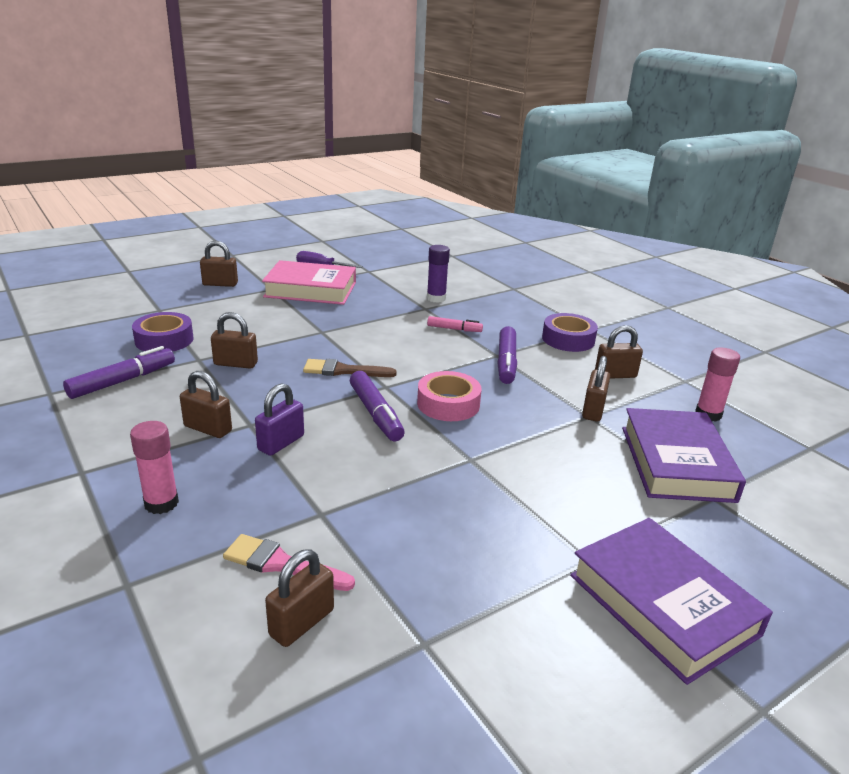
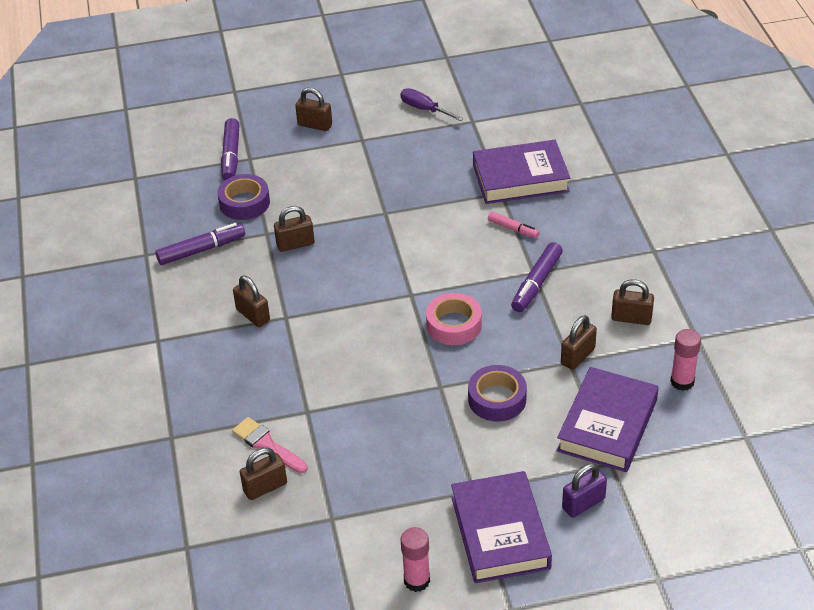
camera: 25 degrees right, 15 degrees up
pink glue stick [130,421,179,514] -> pink glue stick moved to [400,527,430,592]
brown padlock [211,312,258,369] -> brown padlock turned 45 degrees counterclockwise [274,206,314,252]
purple padlock [255,383,304,456] -> purple padlock moved to [562,463,607,518]
pink book [262,260,356,305] -> none
brown brush [303,359,397,377] -> none
purple marker [350,371,405,441] -> purple marker moved to [221,118,240,181]
purple glue stick [427,245,450,303] -> purple book [473,140,570,204]
purple tape [542,313,598,352] -> purple tape moved to [468,365,527,422]

